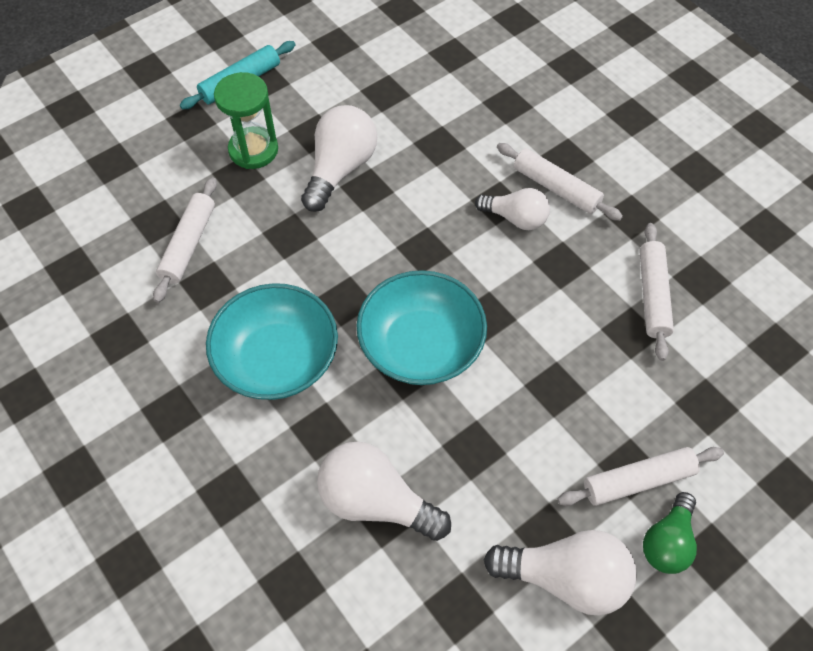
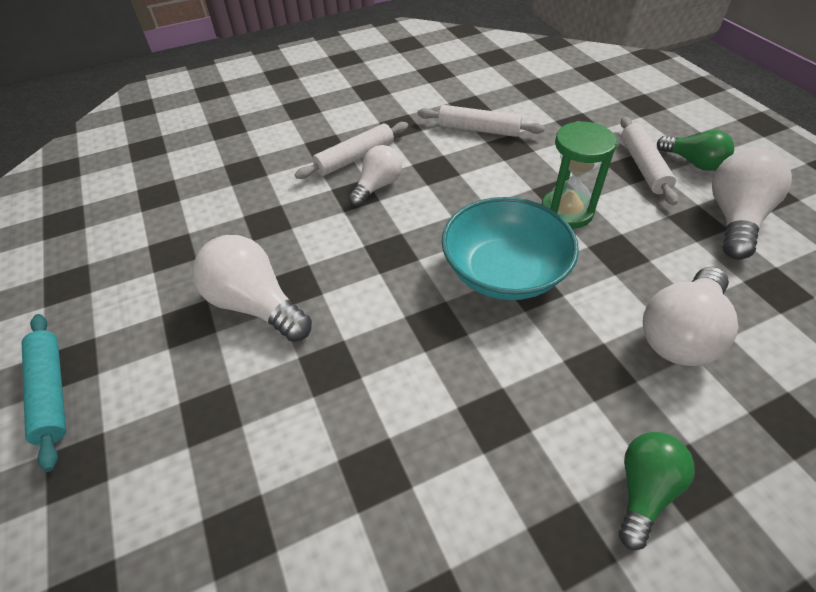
camera: 75 degrees left, 10 degrees down
white rolling pin [153,177,217,303] -> none
turquoise bowl [206,283,338,400] -> none
green hourglass [214,72,278,169] -> green hourglass moved to [542,121,617,229]
none -> green light bulb [619,432,695,550]

